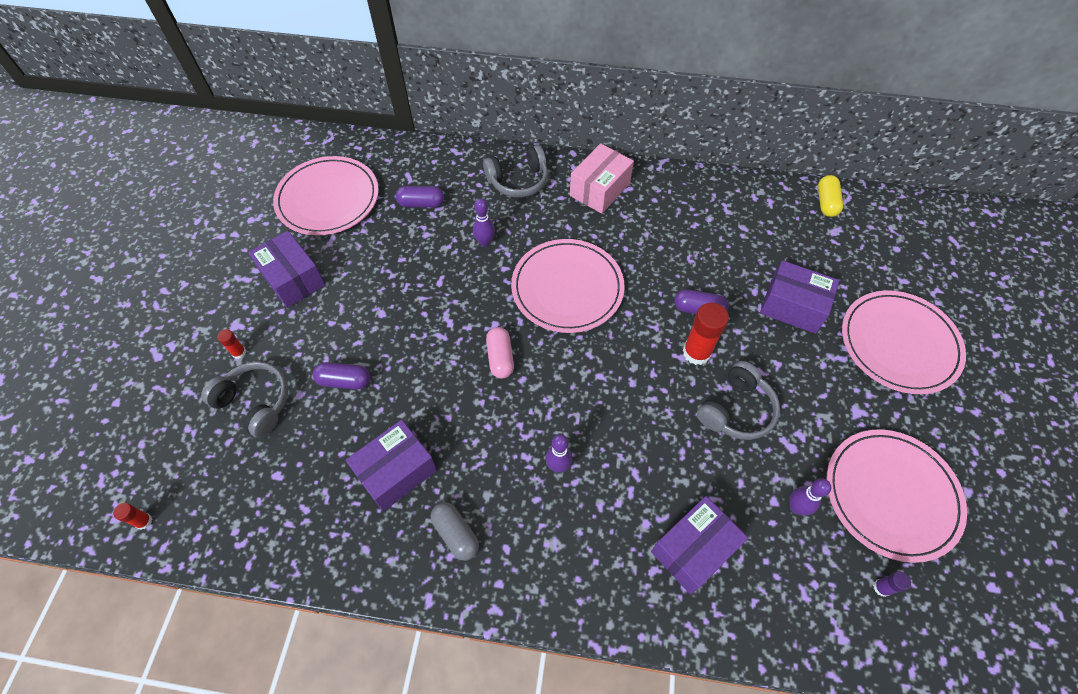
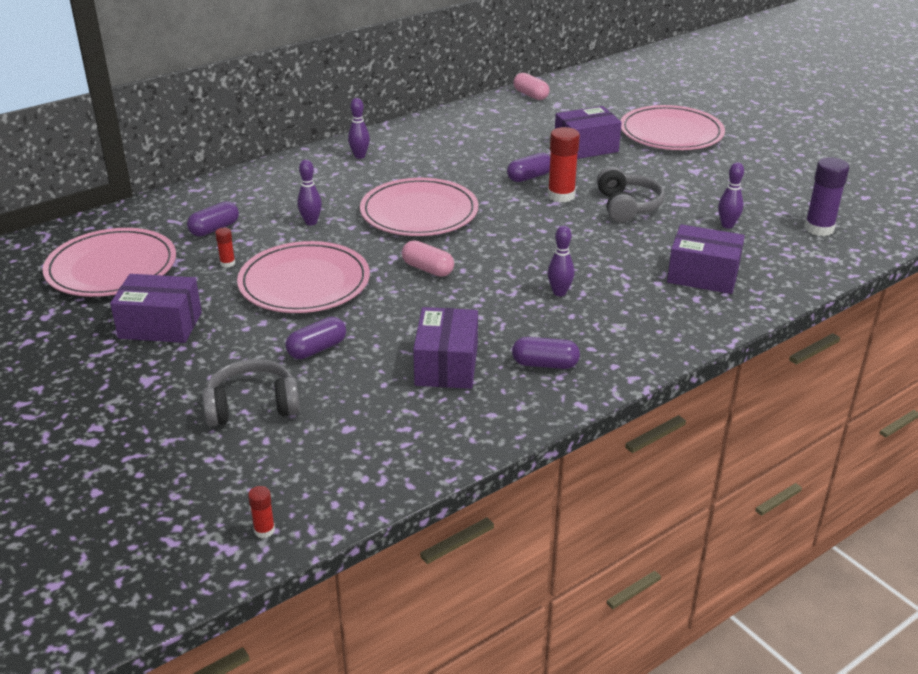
camera: 45 degrees left, 25 degrees down
red glue stick [217,329,246,359] -> red glue stick moved to [215,228,235,268]
grey capsule [431,502,479,561] -> purple capsule [512,337,580,369]
grey headphones [483,145,548,198] -> none
pink box [570,143,634,214] -> purple bowling pin [348,98,370,159]
purple box [651,496,748,594] -> purple box turned 75 degrees counterclockwise [667,224,745,294]
yellow capsule [818,175,843,217] -> pink capsule [513,73,549,100]
pink plate [827,429,967,563] -> pink plate moved to [237,241,370,313]
purple glue stick [873,571,911,597] -> purple glue stick [804,157,849,236], size x2.03

